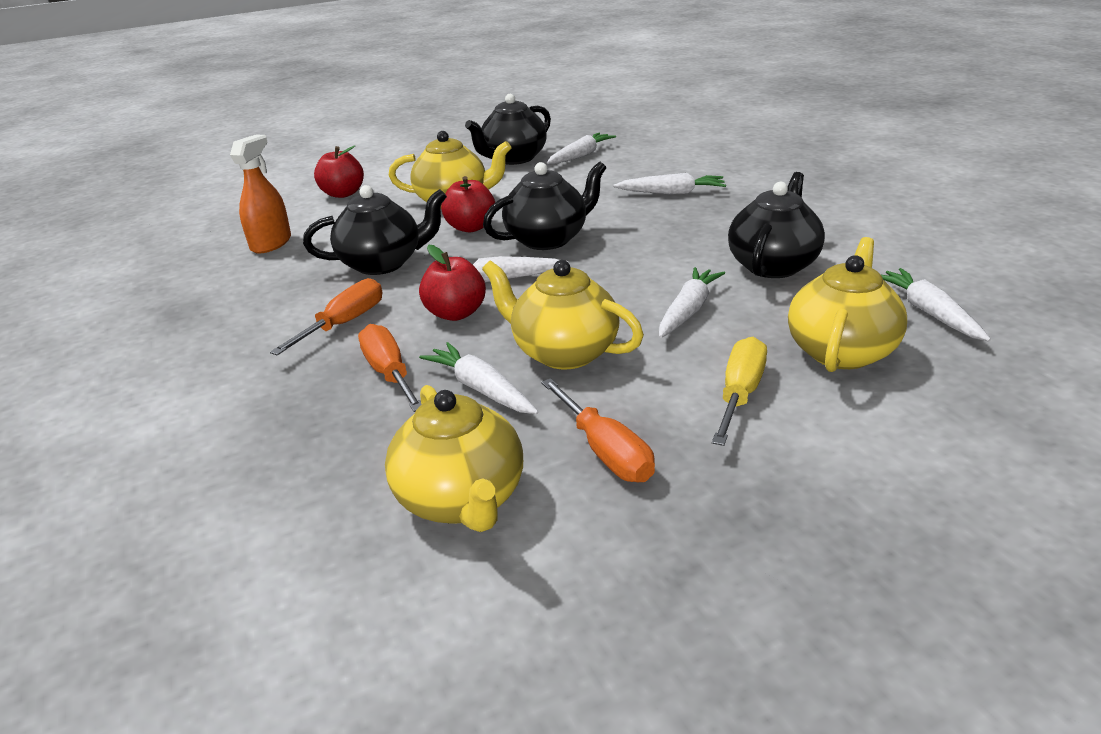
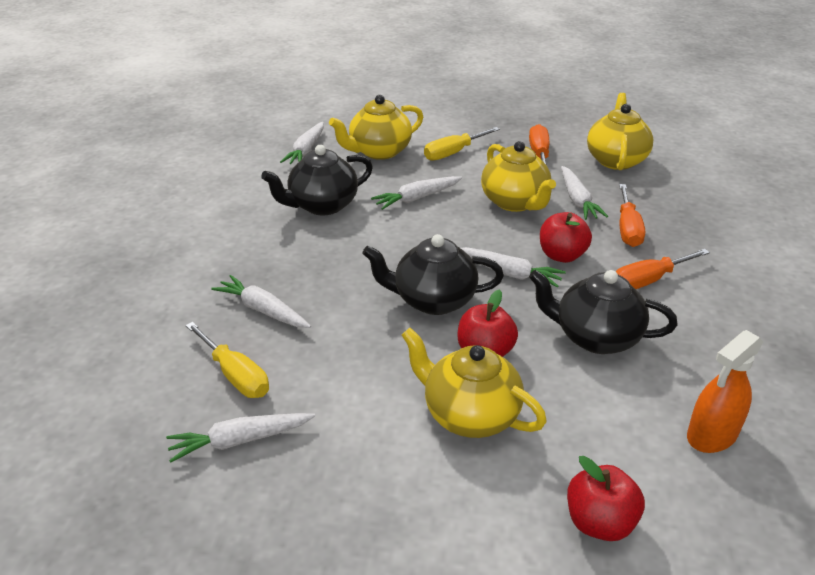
camera: 150 degrees left, 5 degrees up
black teapot [465,94,551,165] -> none
none -> yellow screwdriver [185,322,269,398]

